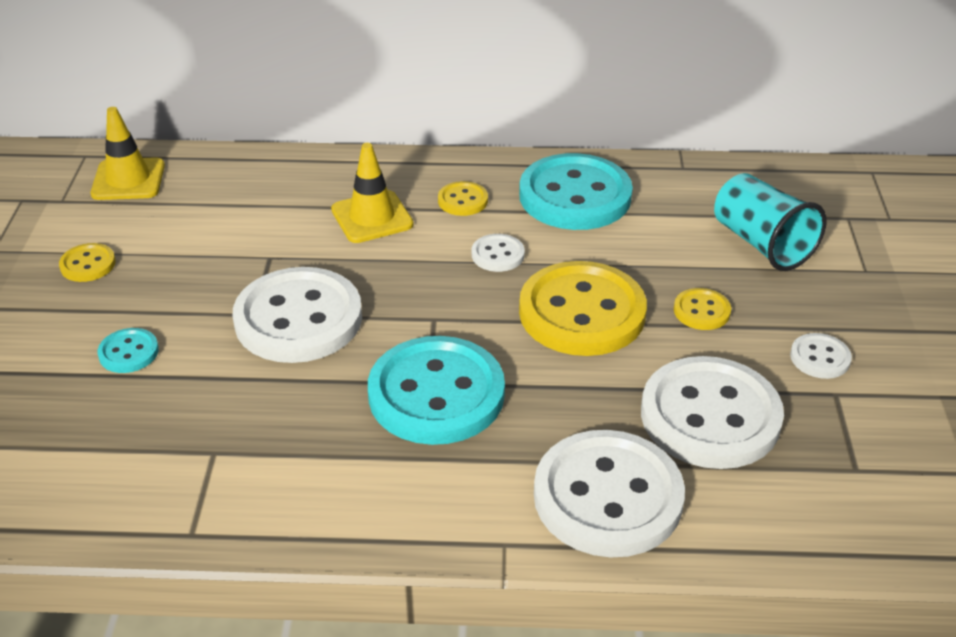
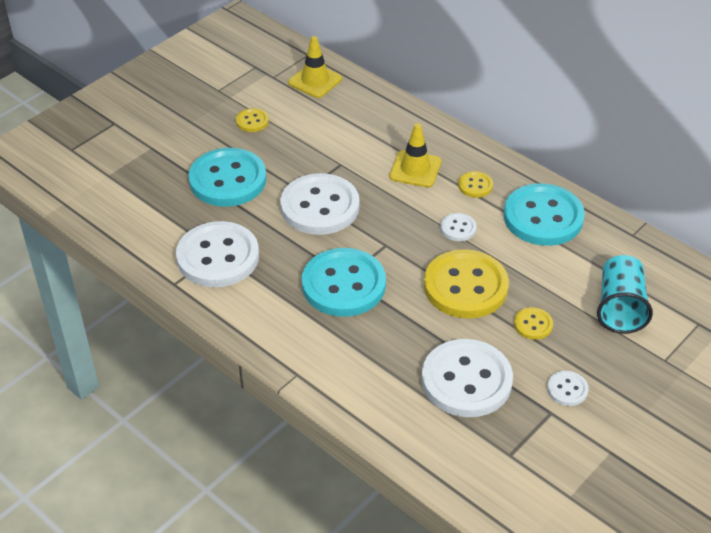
camera: 40 degrees right, 5 degrees up
turquoise button [97,328,159,373] -> turquoise button [188,148,267,207], size x2.24
white button [534,430,685,557] -> white button moved to [176,221,259,287]

